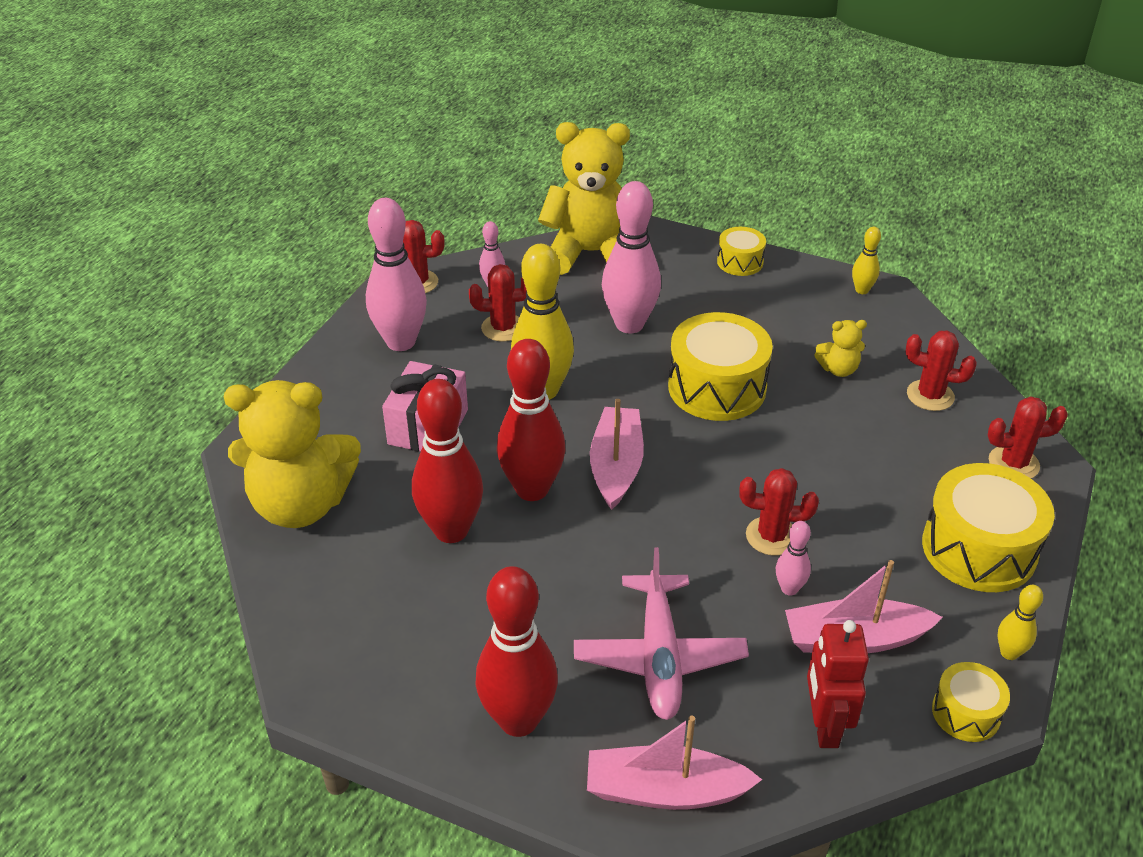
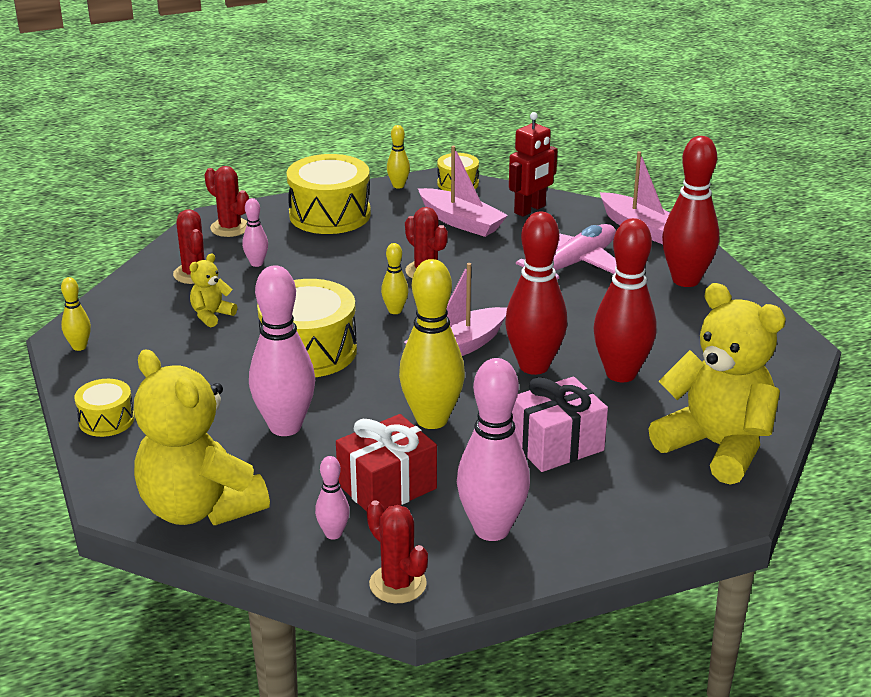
camera: 135 degrees left, 10 degrees down
red cactus [469,264,527,342] -> red gift [336,414,437,512]
pink bowling pin [776,521,811,596] -> pink bowling pin moved to [242,198,268,267]
yellow teddy bear [815,320,867,377] -> yellow teddy bear turned 90 degrees counterclockwise [189,253,237,327]
none -> yellow bowling pin [381,243,408,314]

